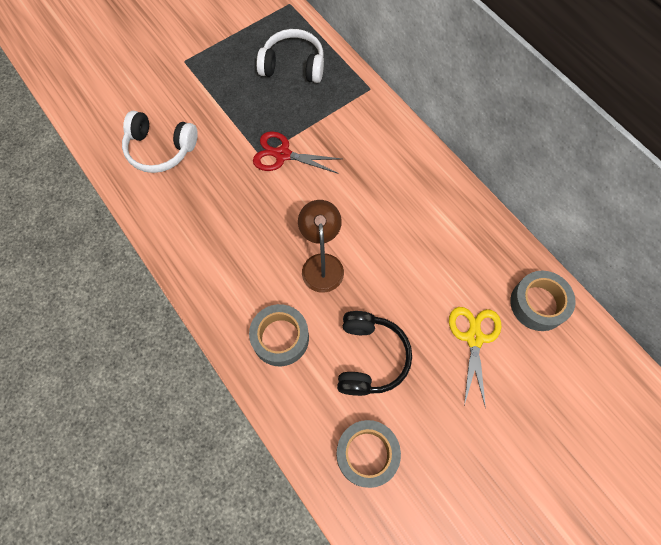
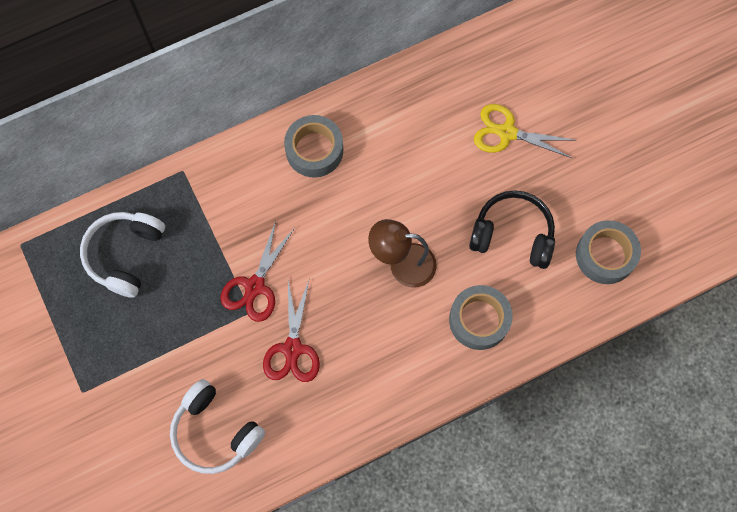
camera: 80 degrees left, 5 degrees up
white headphones [122,111,198,173] -> white headphones turned 105 degrees clockwise [170,379,265,474]
grey tape [510,271,576,331] -> grey tape moved to [284,115,343,178]
none -> red scissors [263,280,320,382]

